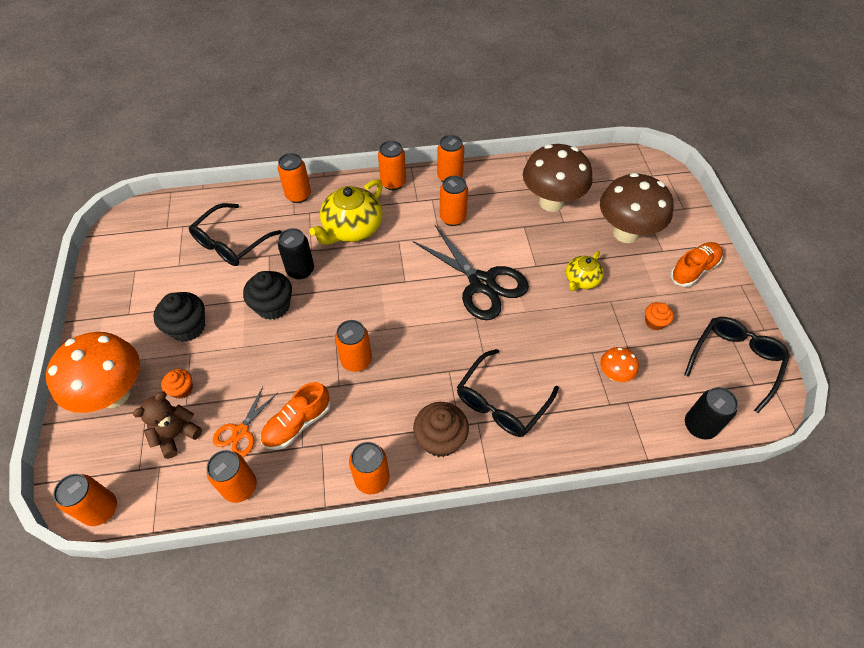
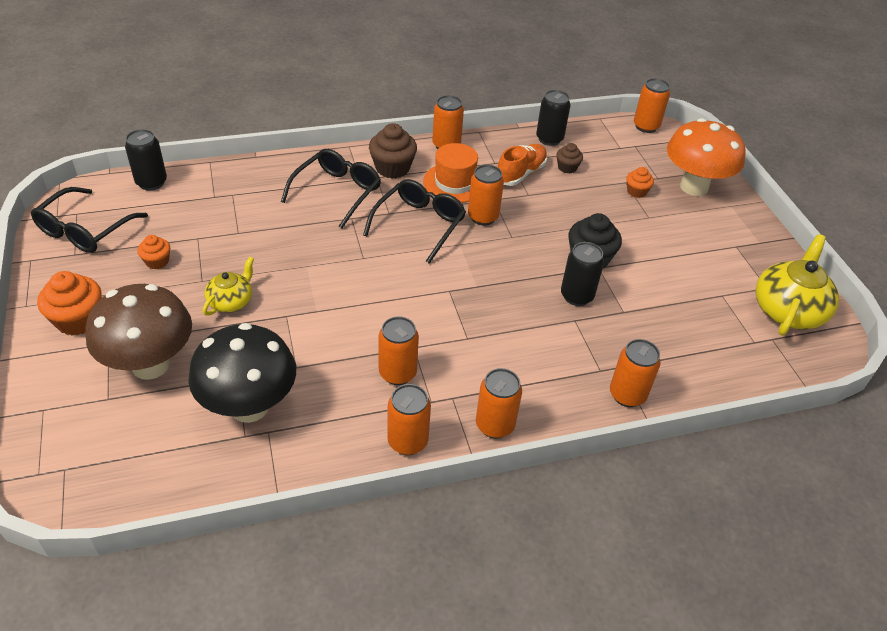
camera: 170 degrees right, 10 degrees down
brown teddy bear [133,391,202,459] -> none
black cupcake [153,292,205,342] -> none
black glasses [189,203,282,266] -> black glasses moved to [363,179,466,264]
orange can [207,450,257,503] -> black can [536,90,571,146]
orange scissors [213,386,278,457] -> brown cupcake [556,143,583,174]
yellow teapot [309,179,383,245] -> yellow teapot moved to [756,234,839,336]
black scissors [413,225,529,320] -> none
brown mushroom [523,144,592,212] -> black mushroom [188,323,296,423]
orange mushroom [600,347,639,382] -> none
orange shoe [670,242,723,287] -> orange cupcake [37,271,102,336]
none -> orange hat [423,143,478,203]

